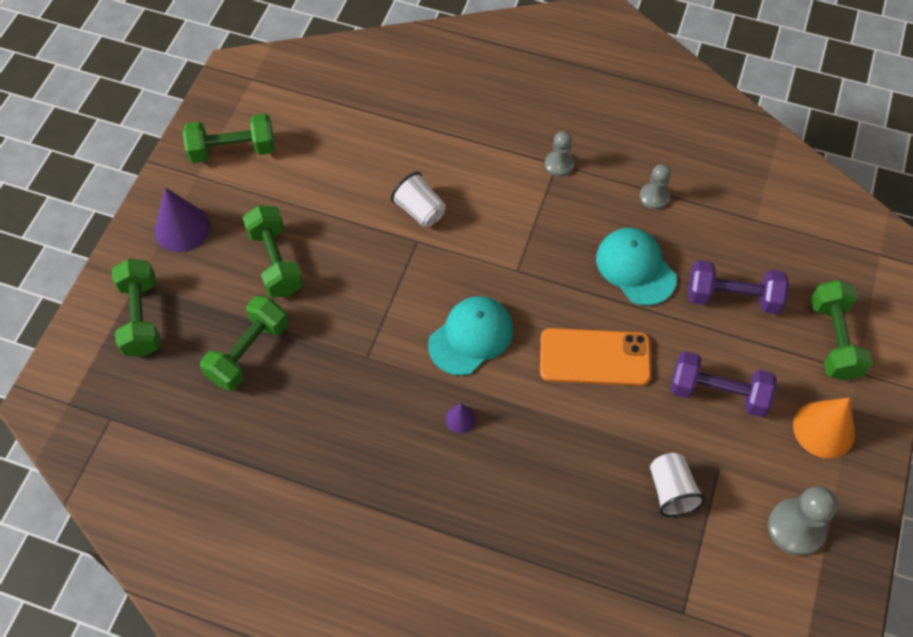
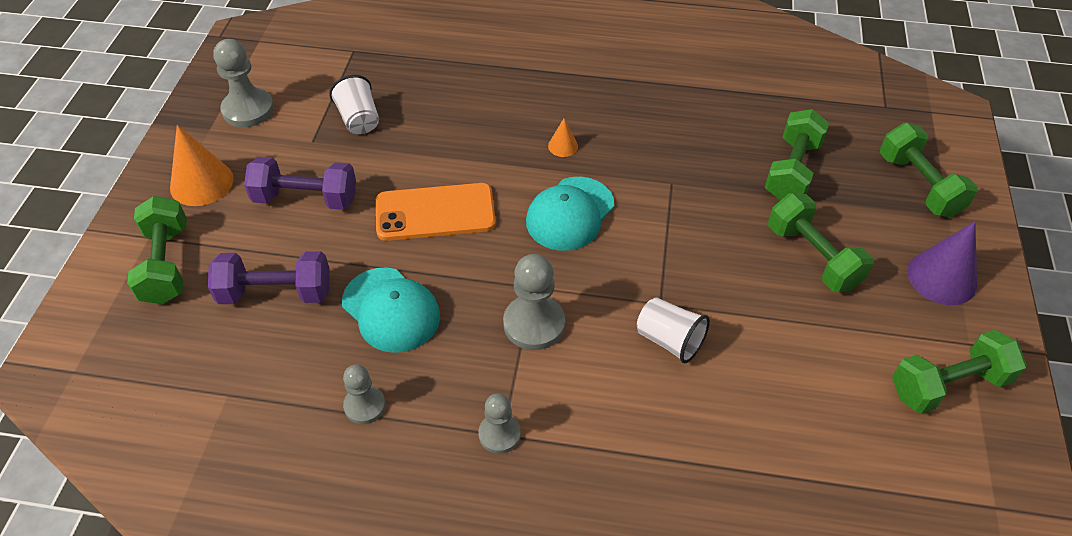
camera: 170 degrees right, 10 degrees down
purple cone [445,404,476,433] -> orange cone [548,118,578,157]
none -> grey pawn [503,254,565,350]

